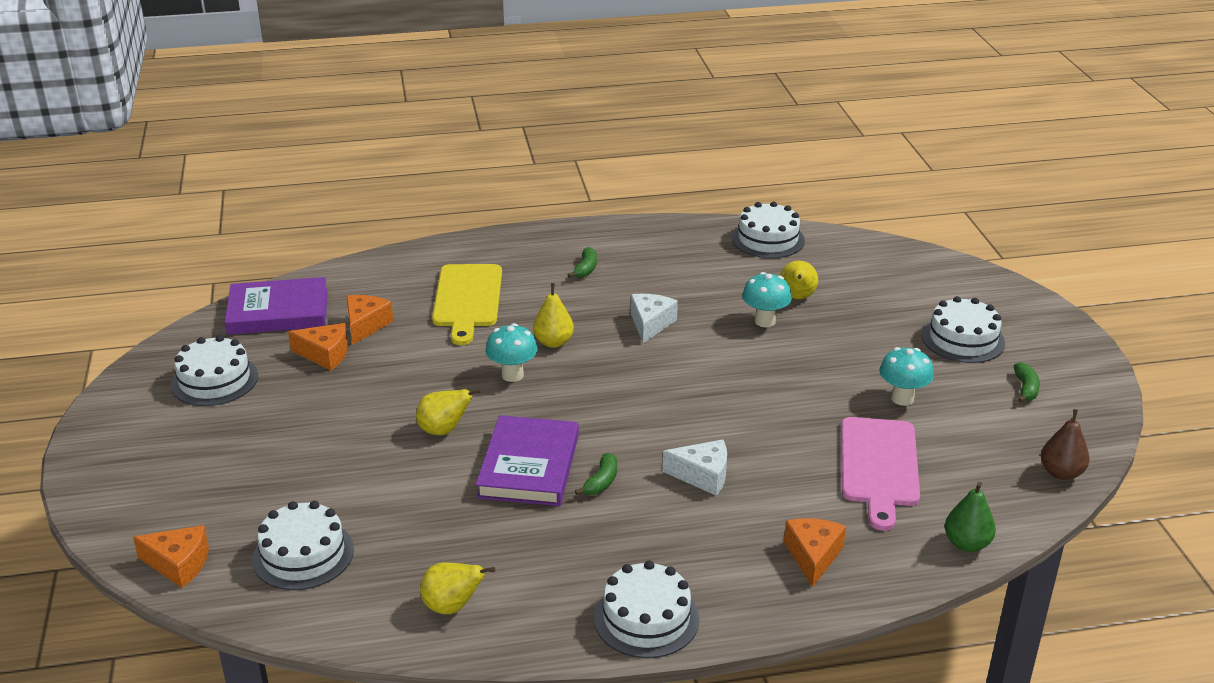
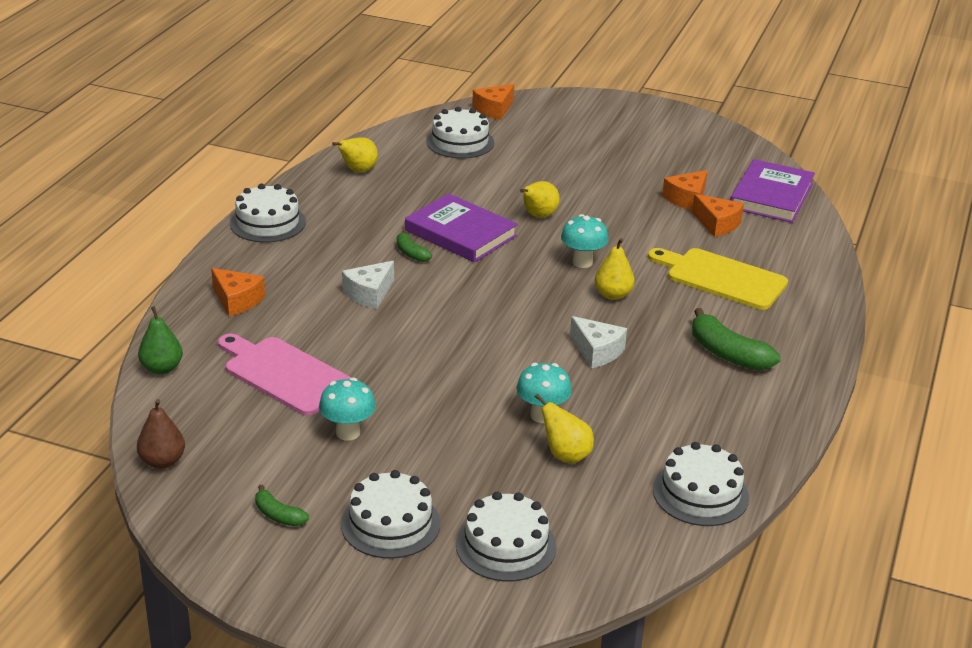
camera: 120 degrees right, 0 degrees up
white cake [171,335,258,406] -> white cake moved to [456,492,557,582]
green banana [568,247,597,278] -> green banana [692,308,781,371], size x1.81

